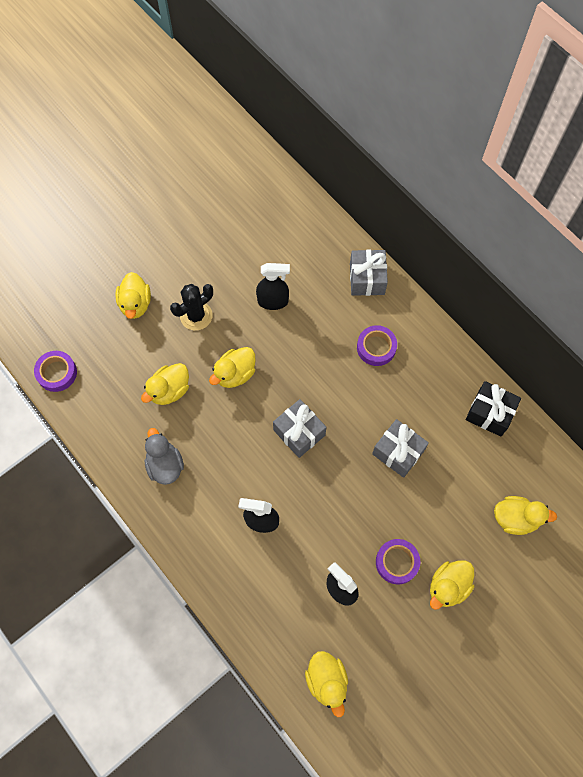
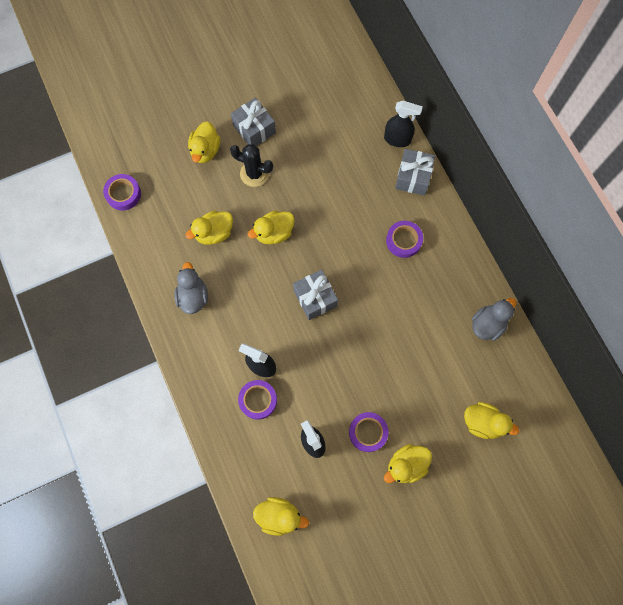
camera: 15 degrees right, 5 degrees up
black cactus [170,284,213,330] -> black cactus turned 45 degrees clockwise [230,144,273,187]
black spray bottle [256,263,290,310] -> black spray bottle moved to [384,101,423,147]
yellow duck [305,651,348,717] -> yellow duck turned 75 degrees counterclockwise [253,497,309,536]
grey gift [372,419,429,478] -> grey gift moved to [231,98,276,146]
black gift [466,381,521,437] -> grey duck [472,298,516,341]
none -> purple tape [238,380,277,420]

